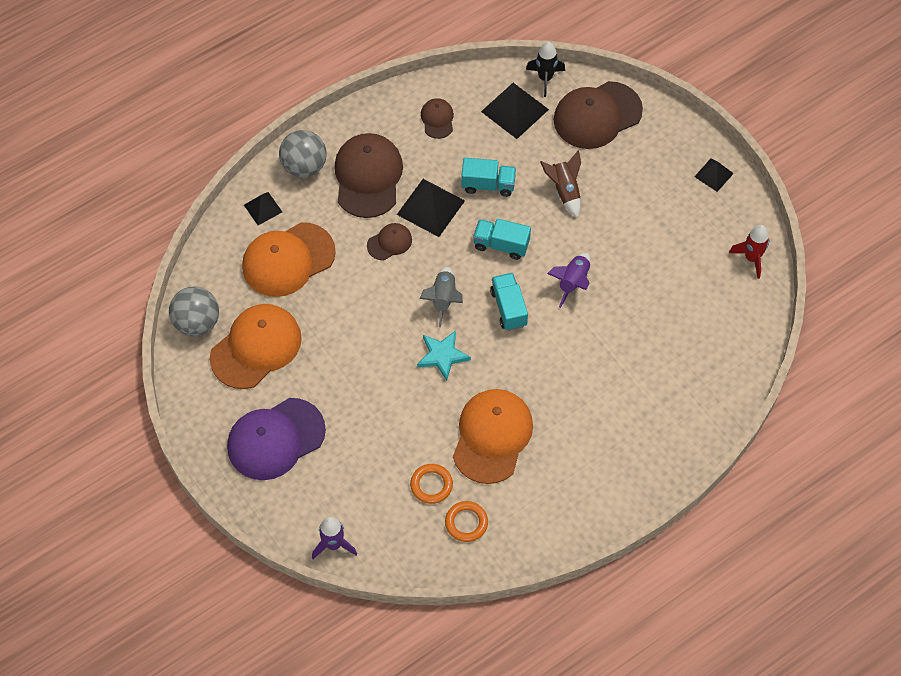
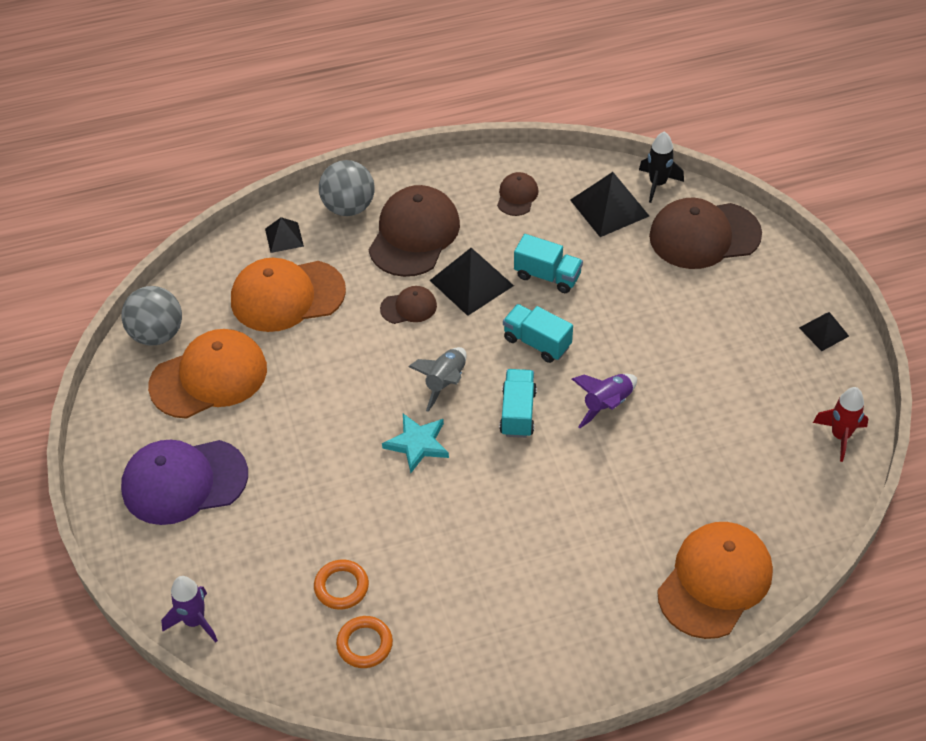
camera: 20 degrees right, 10 degrees down
orange cap [453,389,533,484] -> orange cap moved to [657,522,773,639]
brown rocket [540,150,581,218] -> none

